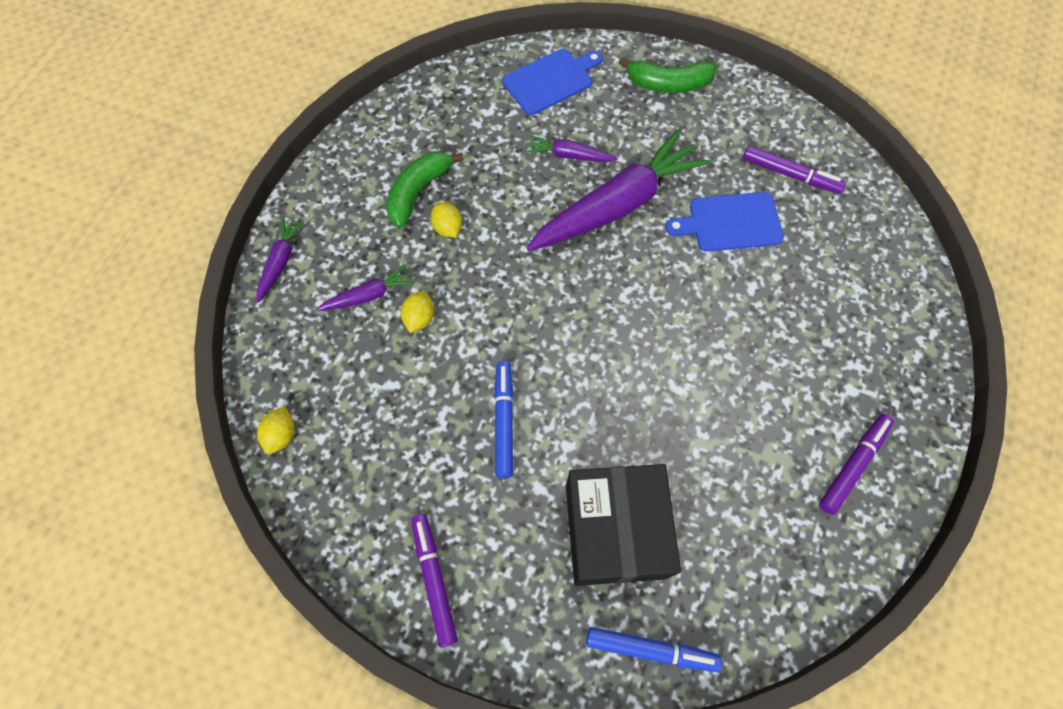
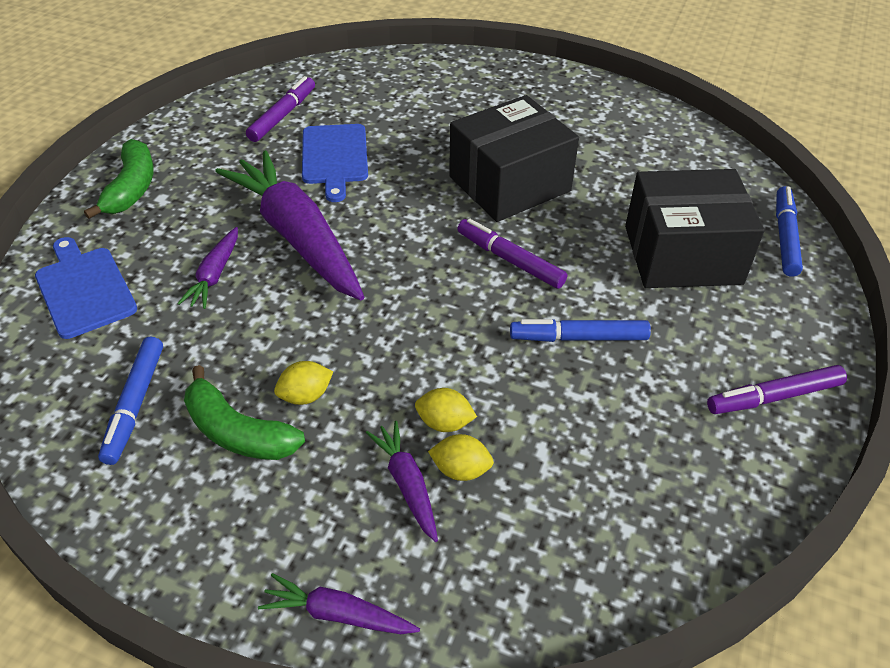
camera: 90 degrees left, 20 degrees down
yellow lemon [257,406,295,454] -> yellow lemon moved to [428,434,494,481]
purple marker [819,414,894,515] -> purple marker moved to [458,218,567,289]
none -> blue marker [98,337,163,465]
none -> black box [449,95,579,222]

